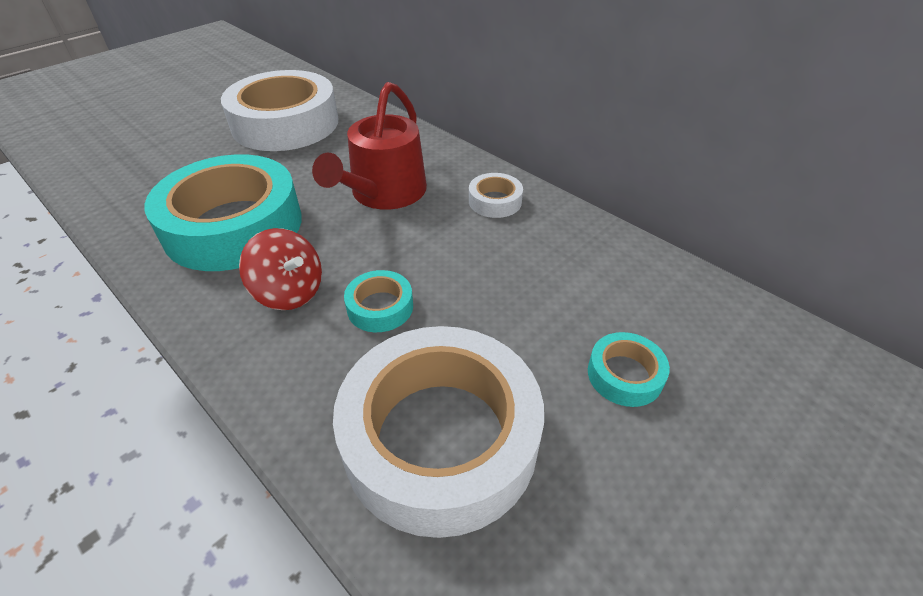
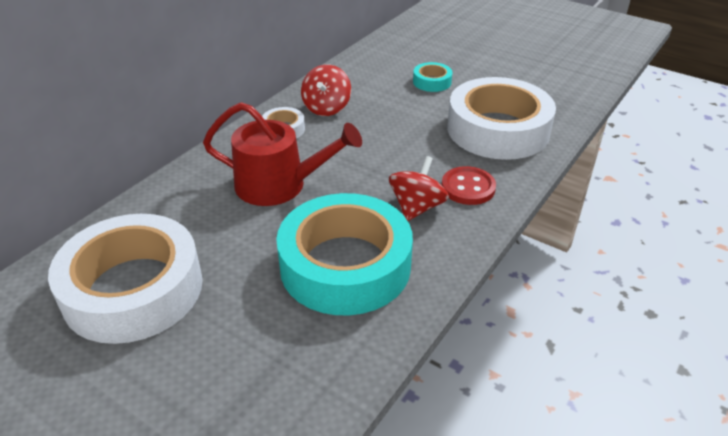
camera: 100 degrees left, 5 degrees down
turquoise tape [344,270,413,332] -> none
none -> red spinning top [301,65,351,116]
none -> red button [442,166,496,205]

